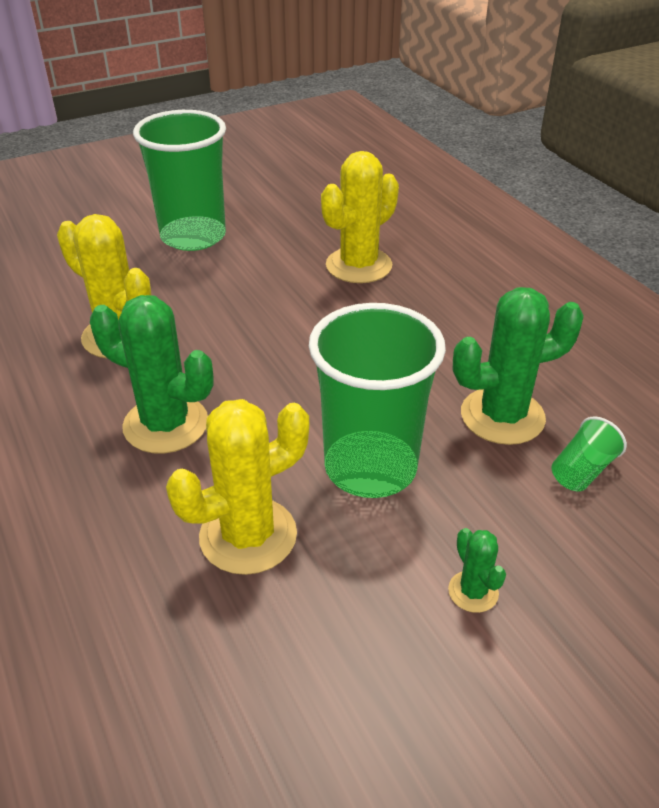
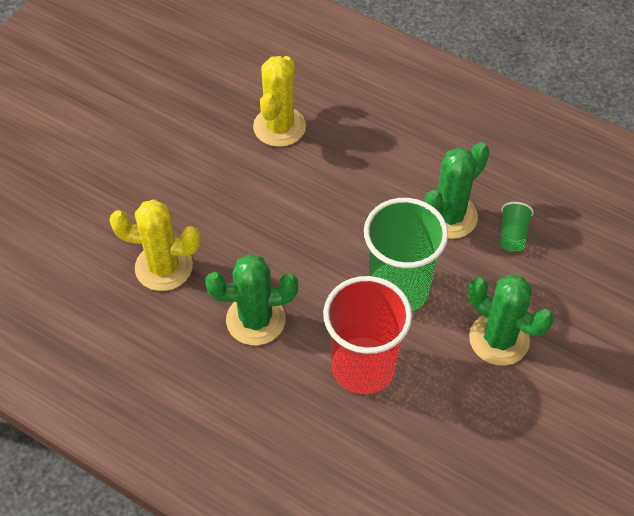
camera: 30 degrees left, 15 degrees up
green cup [133,110,226,251] -> none
yellow cactus [166,399,309,575] -> red cup [323,276,412,394]
green cactus [448,528,506,613] -> green cactus [468,274,554,366], size x2.08

